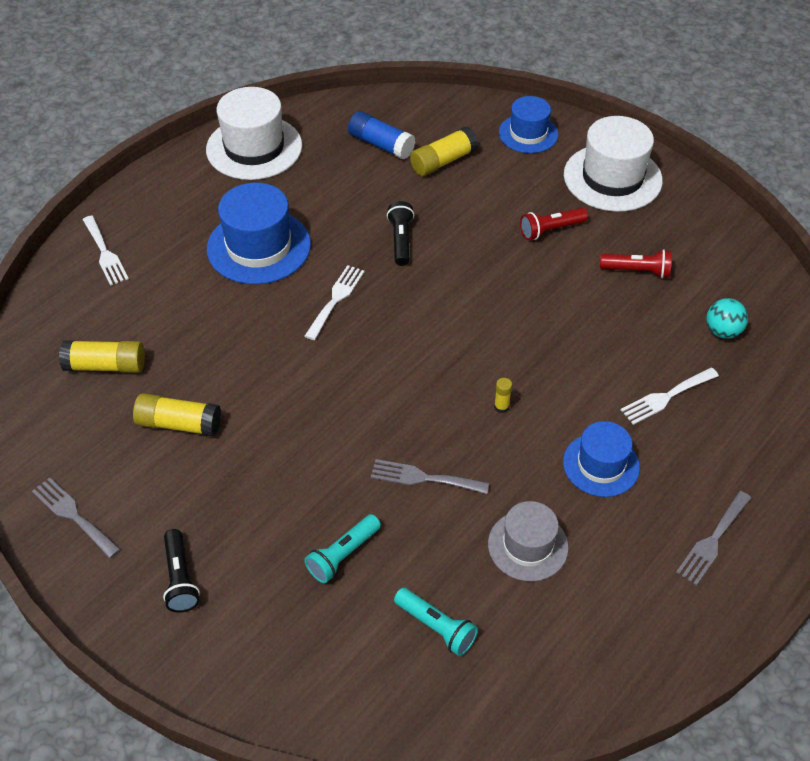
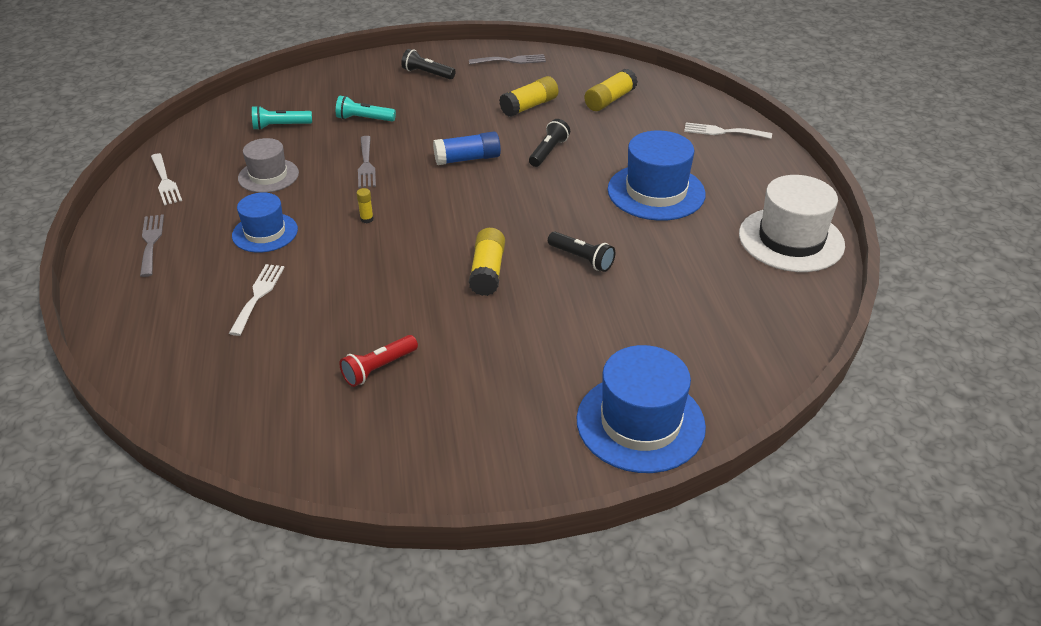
camera: 130 degrees right, 10 degrees down
white fork [305,265,365,340] -> white fork moved to [151,153,182,205]
turquoise flashlight [305,514,381,583] -> turquoise flashlight turned 75 degrees counterclockwise [336,96,396,122]
blue glue stick [348,111,415,159] -> blue glue stick moved to [433,132,501,165]
grey fork [371,459,489,494] -> grey fork turned 120 degrees clockwise [358,136,376,188]
yellow glue stick [410,127,478,176] -> yellow glue stick moved to [469,228,505,296]
blue hat [499,96,558,153] -> blue hat [577,345,706,473], size x1.59
red flashlight [520,208,588,240] -> none
white hat [564,116,663,212] -> none
turquoise ball [706,298,748,339] -> none
none -> black flashlight [529,119,570,167]

